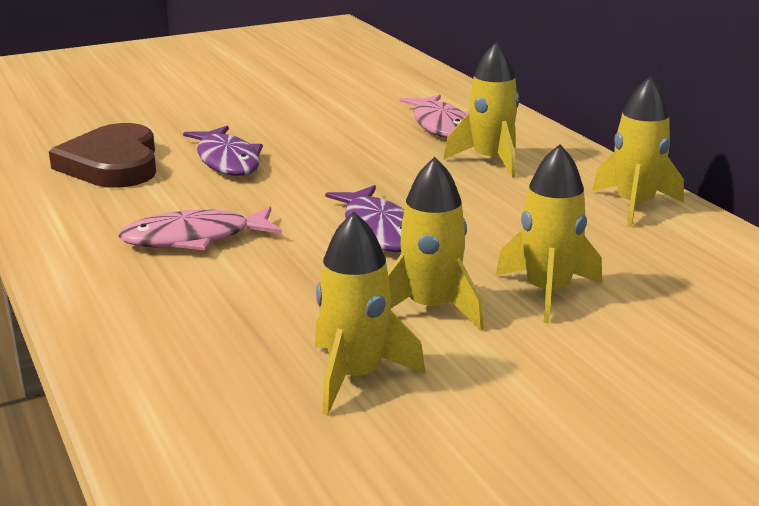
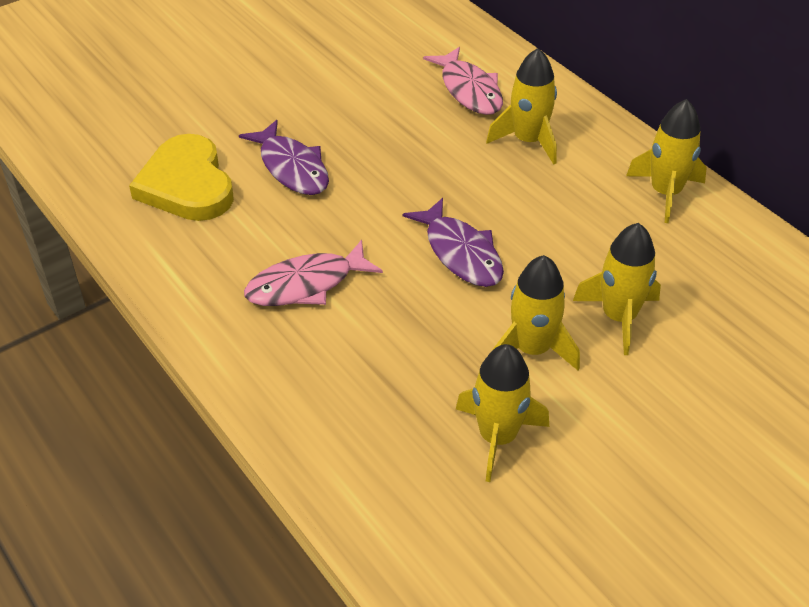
camera: 10 degrees left, 20 degrees up
brown heart [49,123,156,188] -> yellow heart [129,134,234,221]

